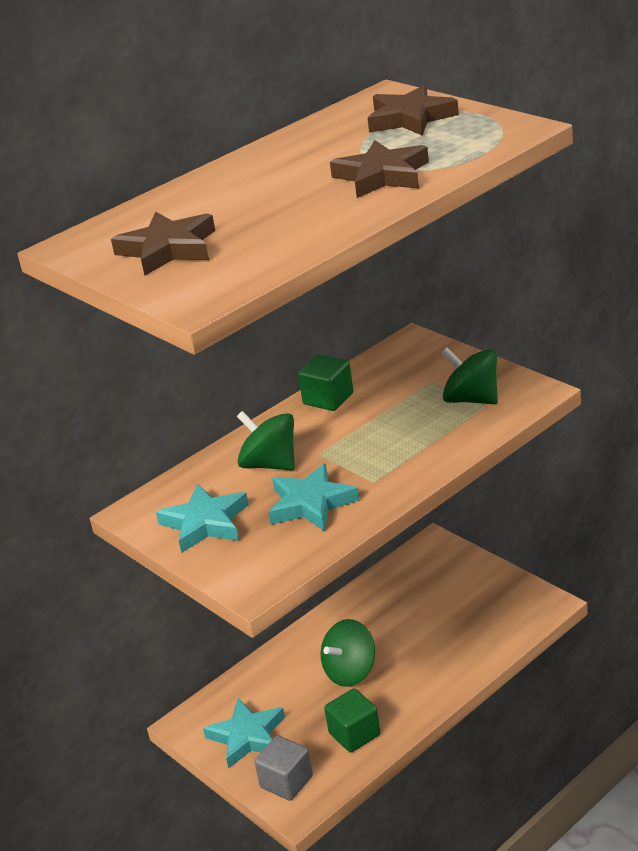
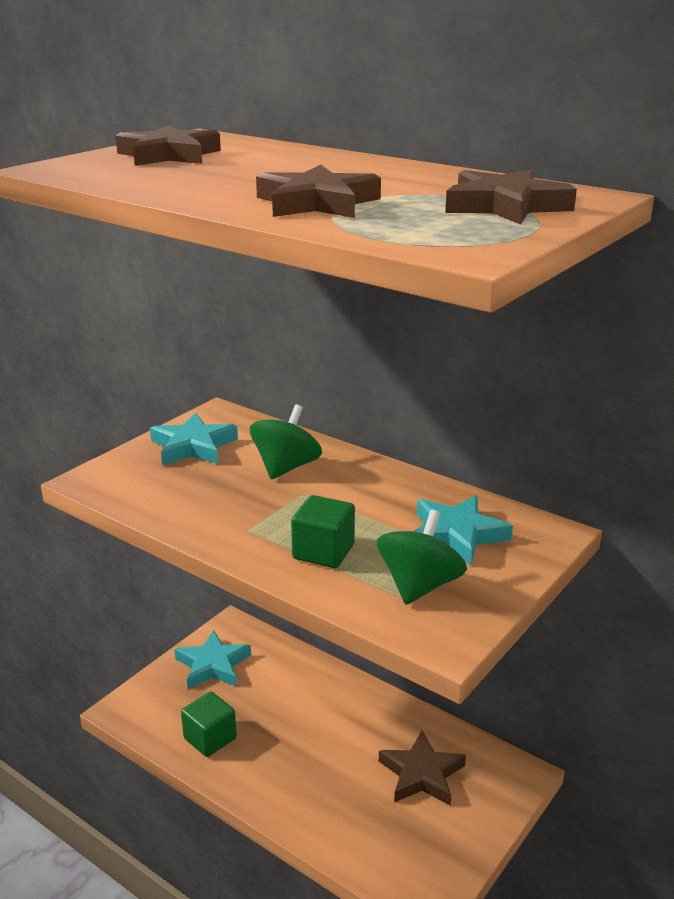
camera: 75 degrees right, 5 degrees down
grey cube [254,735,313,801] -> none
turquoise star [268,463,359,531] -> turquoise star moved to [413,495,513,566]
green cube [298,354,353,411] -> green cube moved to [291,495,355,568]
green spinning top [321,619,375,687] -> none
none -> brown star [379,731,466,805]

